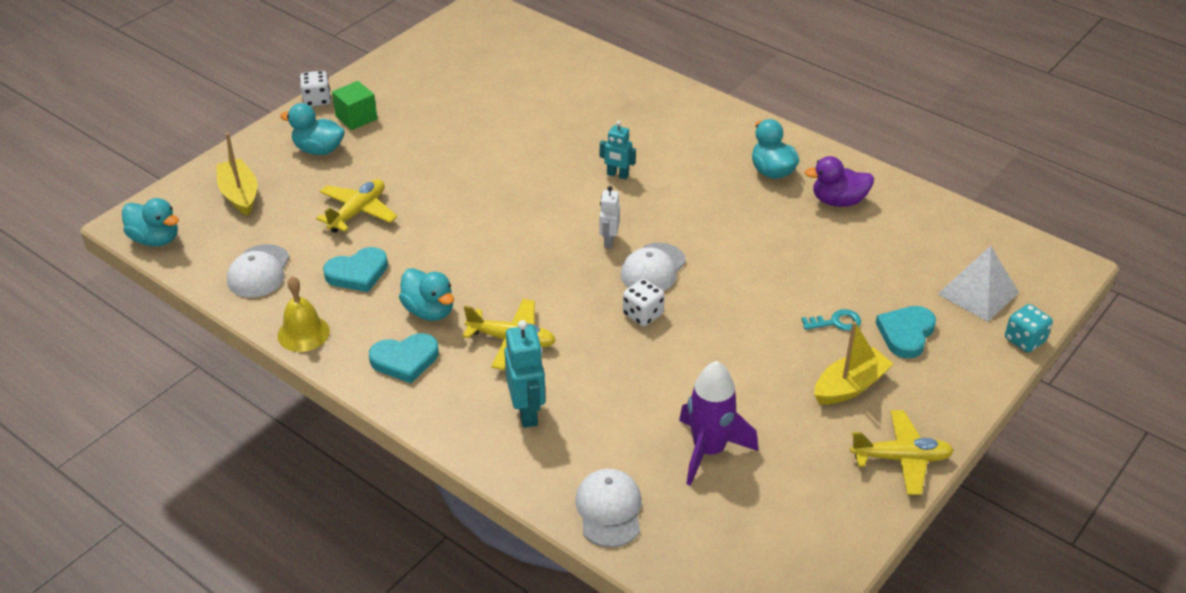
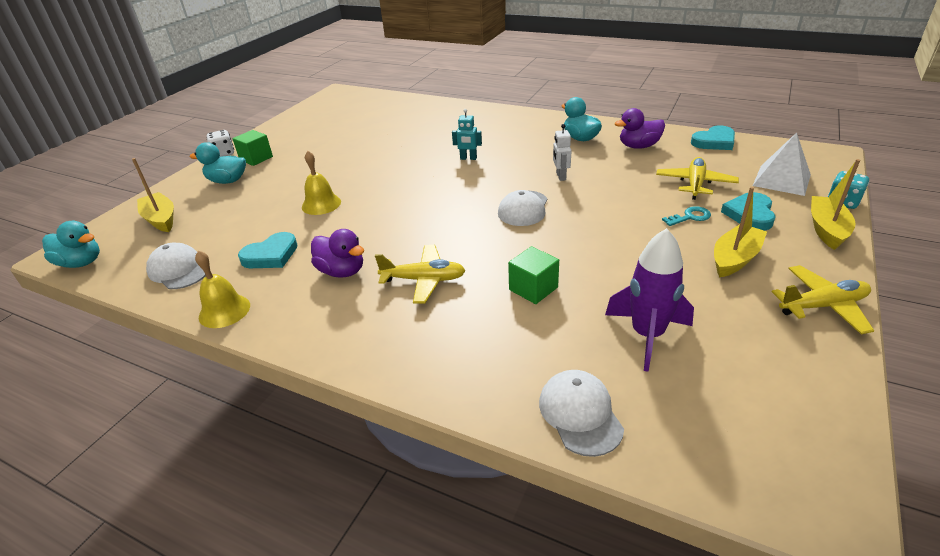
camera: 10 degrees left, 5 degrees down
white cap [227,244,290,298] -> white cap turned 135 degrees clockwise [146,243,206,289]
yellow plane [316,179,397,233] -> yellow plane moved to [656,157,739,200]
turquoise heart [369,333,439,383] -> turquoise heart moved to [691,126,735,150]
turquoise duck [399,268,454,321] -> purple duck [311,229,364,278]
turquoise robot [504,320,546,428] -> none
white robot [599,186,620,249] -> white robot moved to [553,124,572,181]
white dice [623,279,665,326] -> none
none -> yellow bell [302,151,341,215]
none -> green cube [508,246,559,304]
none -> yellow boat [811,159,860,250]

